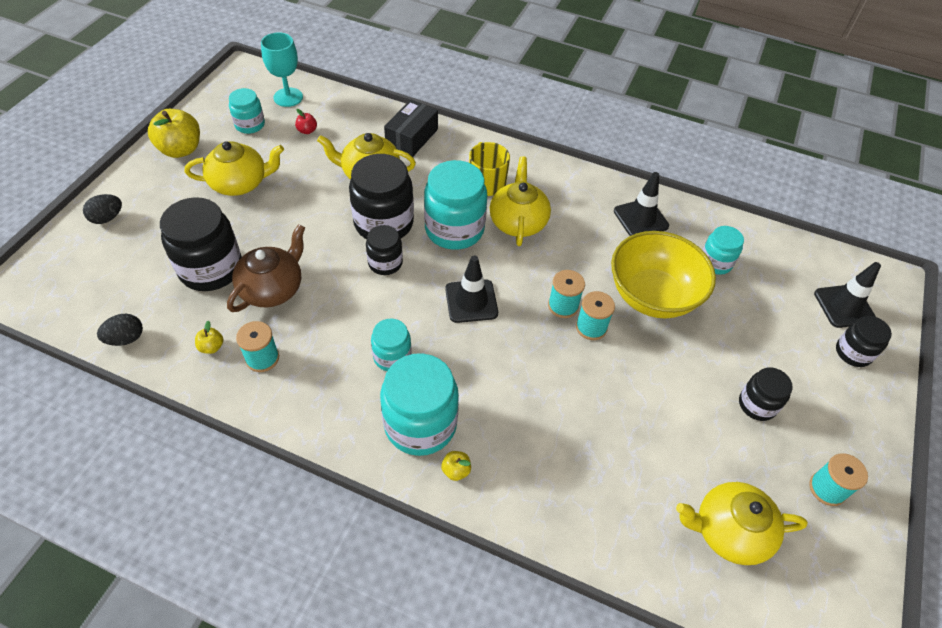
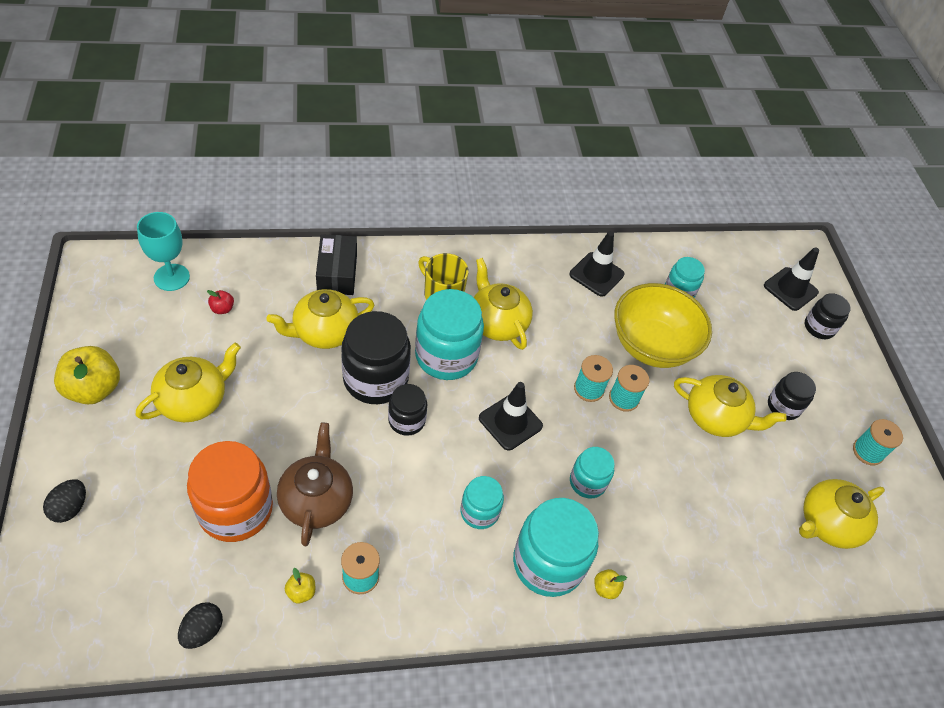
camera: 35 degrees left, 0 degrees up
black jar [160,197,242,291] -> orange jar [187,441,273,542]
turquoise jar [229,88,265,134] -> turquoise jar moved to [570,447,615,499]
none -> yellow teapot [674,375,787,437]

